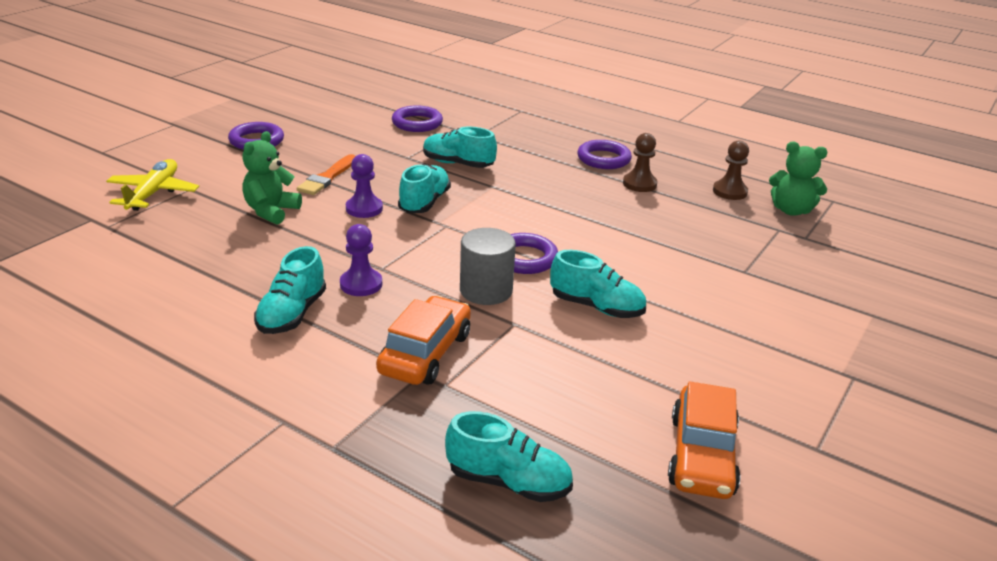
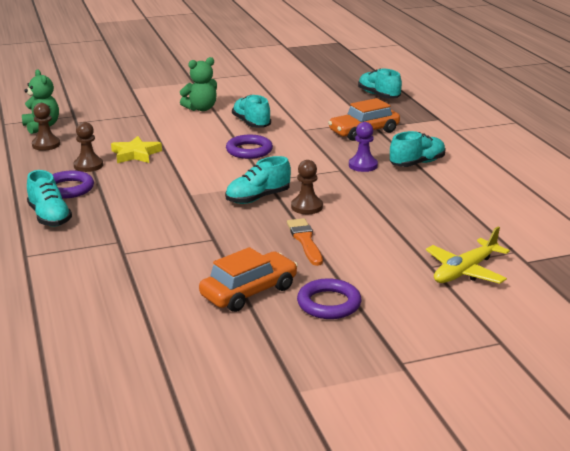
camera: 140 degrees left, 5 degrees down
green teddy bear [242,131,302,225] -> green teddy bear moved to [180,57,217,111]
orange brush [297,154,355,195] -> orange brush turned 75 degrees counterclockwise [287,218,323,266]
purple pawn [346,154,383,218] -> brown pawn [291,160,323,214]
purple ring [392,105,443,132] -> none
turquoise shoe [423,126,497,168] -> turquoise shoe moved to [27,170,72,227]
grey cylinder [460,228,516,305] -> none
orange car [668,382,741,499] -> orange car moved to [199,247,298,312]
none -> yellow star [111,136,162,163]

